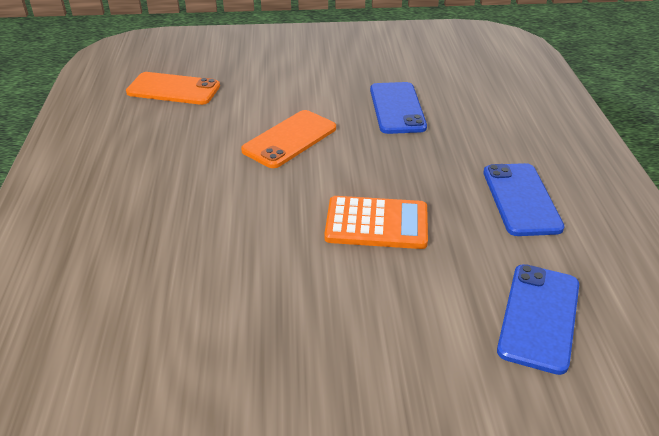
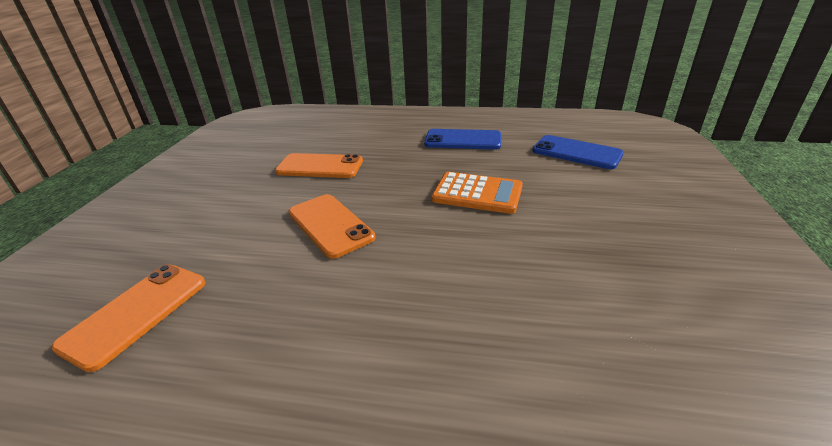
camera: 75 degrees left, 5 degrees down
orange calculator [324,196,428,249] -> orange calculator turned 90 degrees clockwise [432,172,523,214]
blue phone [370,82,427,134] -> orange phone [275,153,363,178]

